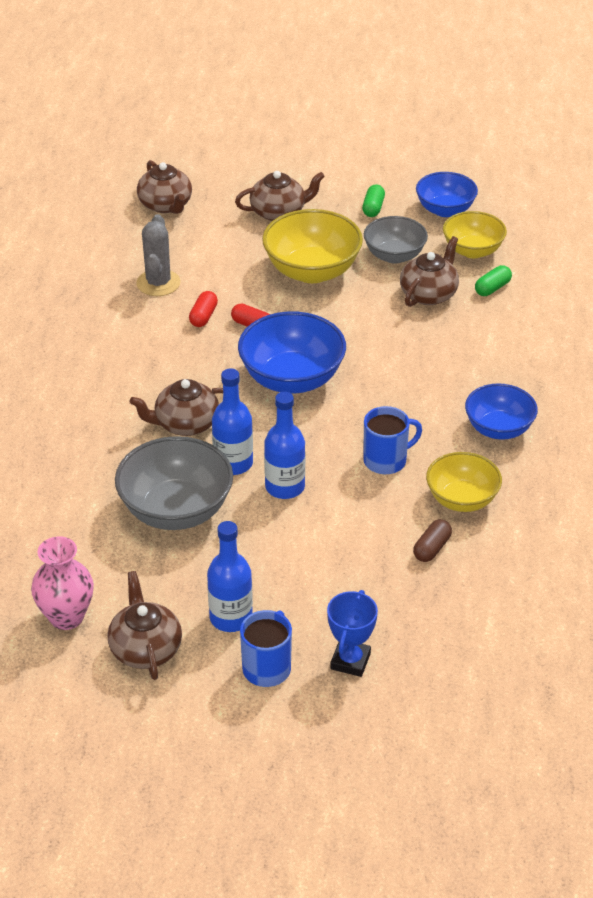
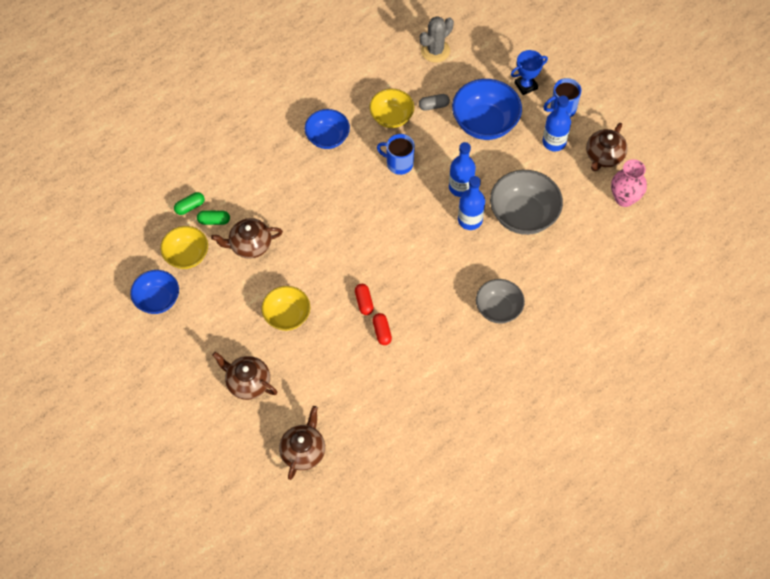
camera: 135 degrees left, 20 degrees up
brown teapot [129,379,223,436] -> none
grey cactus [136,214,181,296] -> grey cactus moved to [420,16,454,63]
red capsule [189,291,218,327] -> red capsule turned 75 degrees counterclockwise [373,313,392,345]
blue bowl [238,311,346,394] -> blue bowl moved to [452,79,522,140]
yellow bowl [262,209,363,283] -> yellow bowl [262,286,310,331], size x0.65
green capsule [362,184,385,217] -> green capsule moved to [174,192,205,215]
grey bowl [364,216,428,264] -> grey bowl moved to [476,279,525,324]
brown capsule [413,519,452,562] -> grey capsule [419,94,450,111]

